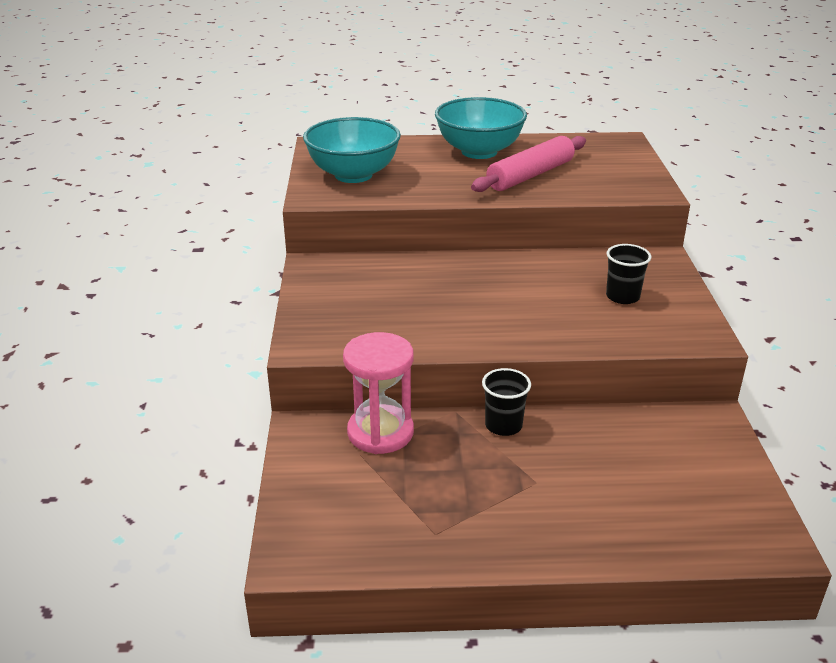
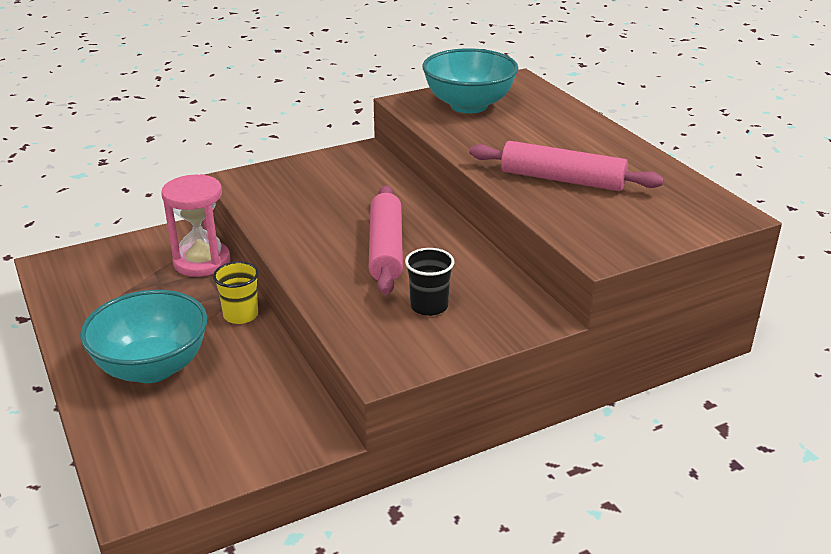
camera: 65 degrees right, 0 degrees up
turquoise bowl [435,97,527,159] -> turquoise bowl moved to [80,290,207,383]
black cup [482,368,531,436] -> yellow cup [213,261,259,324]
none -> pink rolling pin [369,185,403,295]

